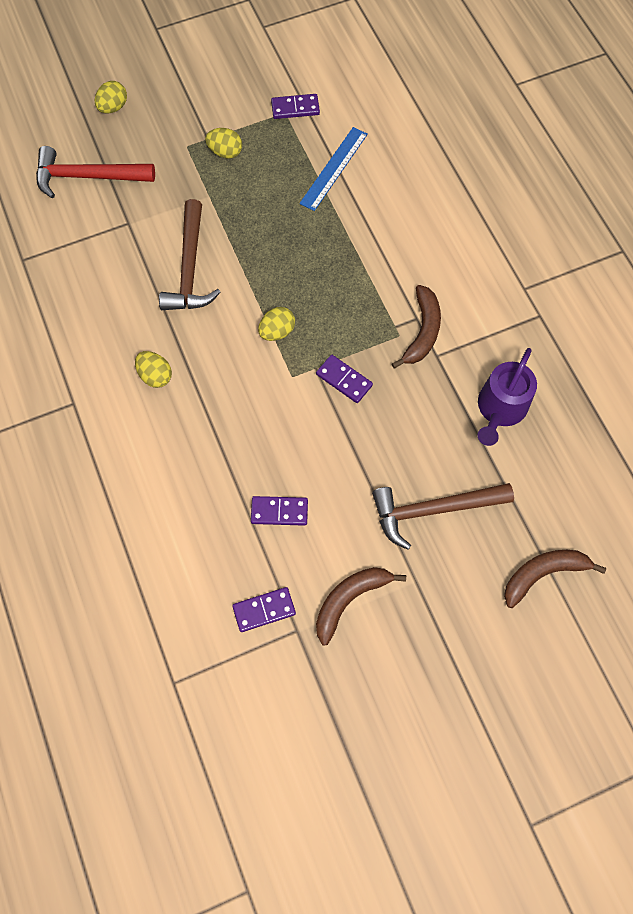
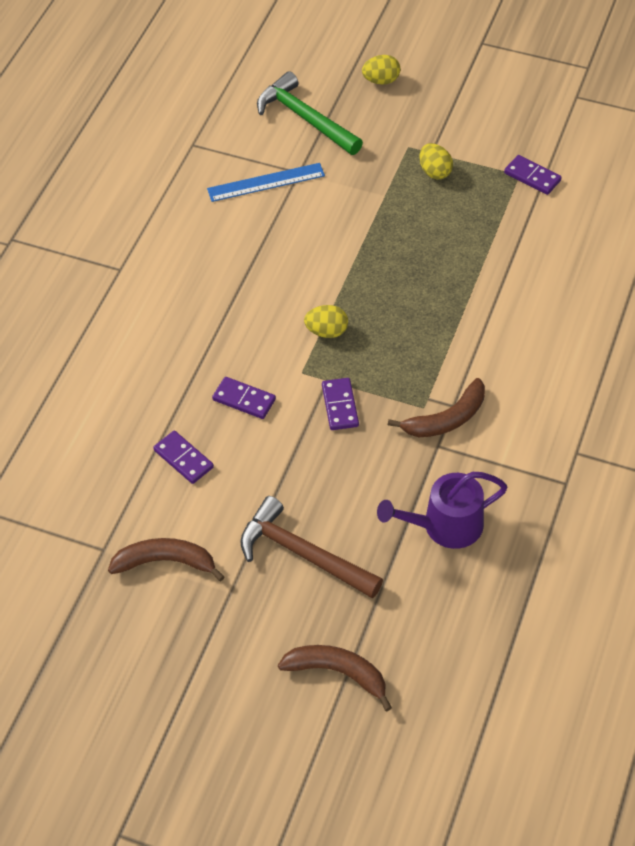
camera: 45 degrees right, 15 degrees down
red hammer [36,146,155,198] -> green hammer [257,71,363,155]
yellow egg [135,351,172,388] -> none
brown hammer [159,199,221,310] -> none
purple domino [232,587,296,632] -> purple domino moved to [212,377,276,419]
blue ruler [300,127,368,211] -> blue ruler moved to [207,163,325,202]

